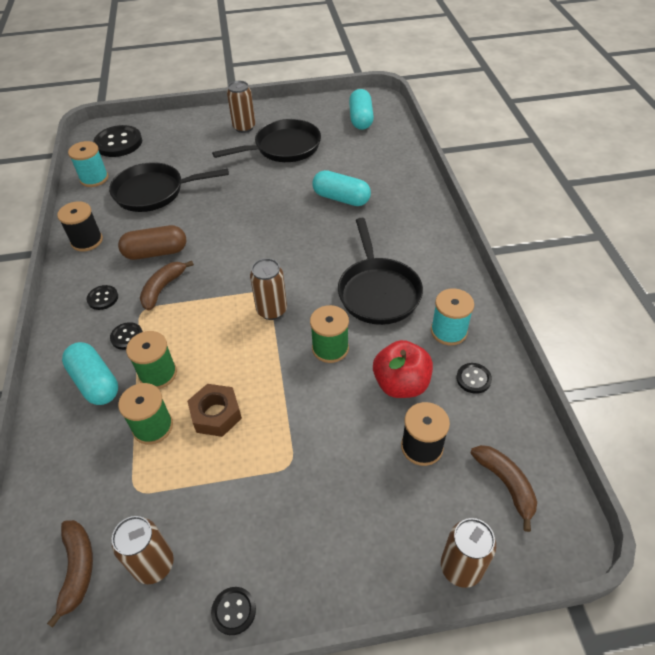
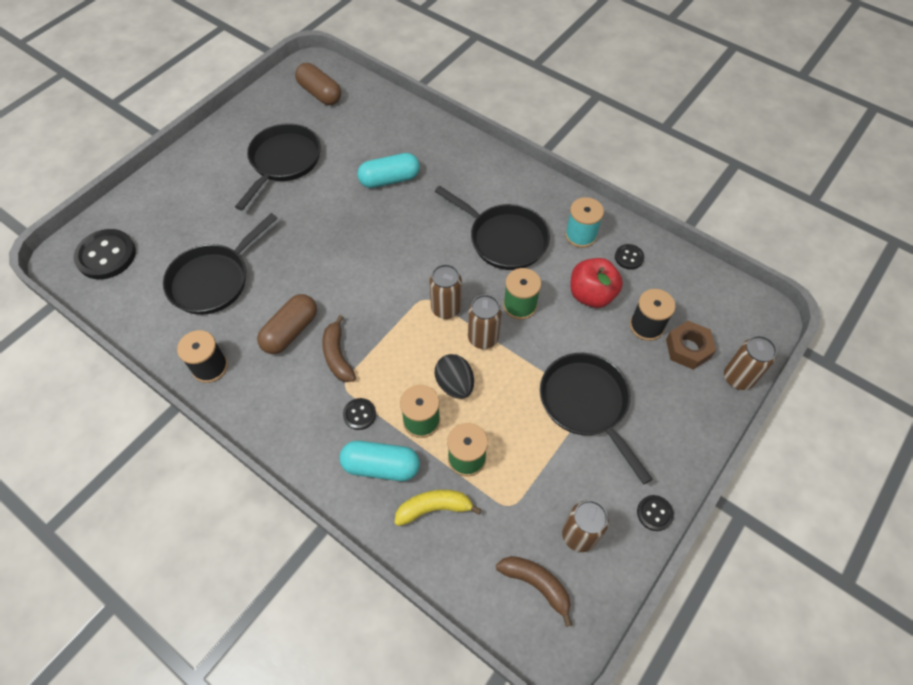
camera: 45 degrees left, 10 degrees up
turquoise spool [68,141,109,187] -> none
black button [87,285,118,310] -> none
brown nut [187,384,242,437] -> brown nut moved to [666,321,716,369]
brown can [227,81,255,133] -> brown can moved to [468,295,502,349]
turquoise capsule [349,89,374,130] -> brown capsule [295,63,341,105]
brown banana [470,445,537,532] -> none
none -> yellow banana [395,490,482,526]
none -> black egg [435,354,474,399]
none -> black pan [540,353,653,485]

